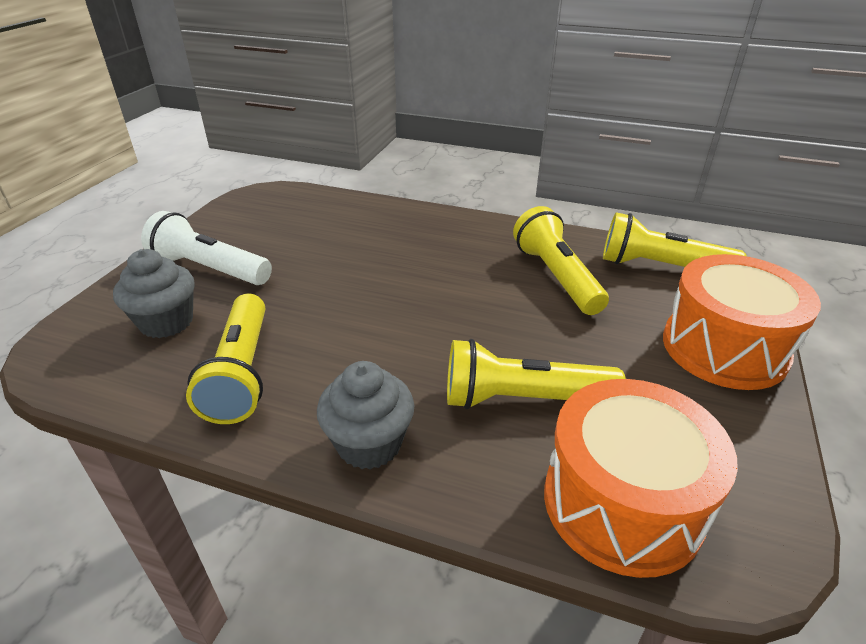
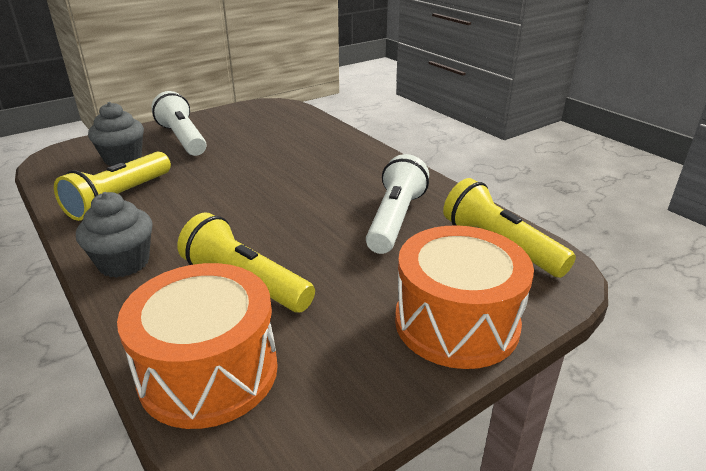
camera: 35 degrees right, 5 degrees down
yellow flashlight [513,206,609,315] -> white flashlight [366,154,429,254]

